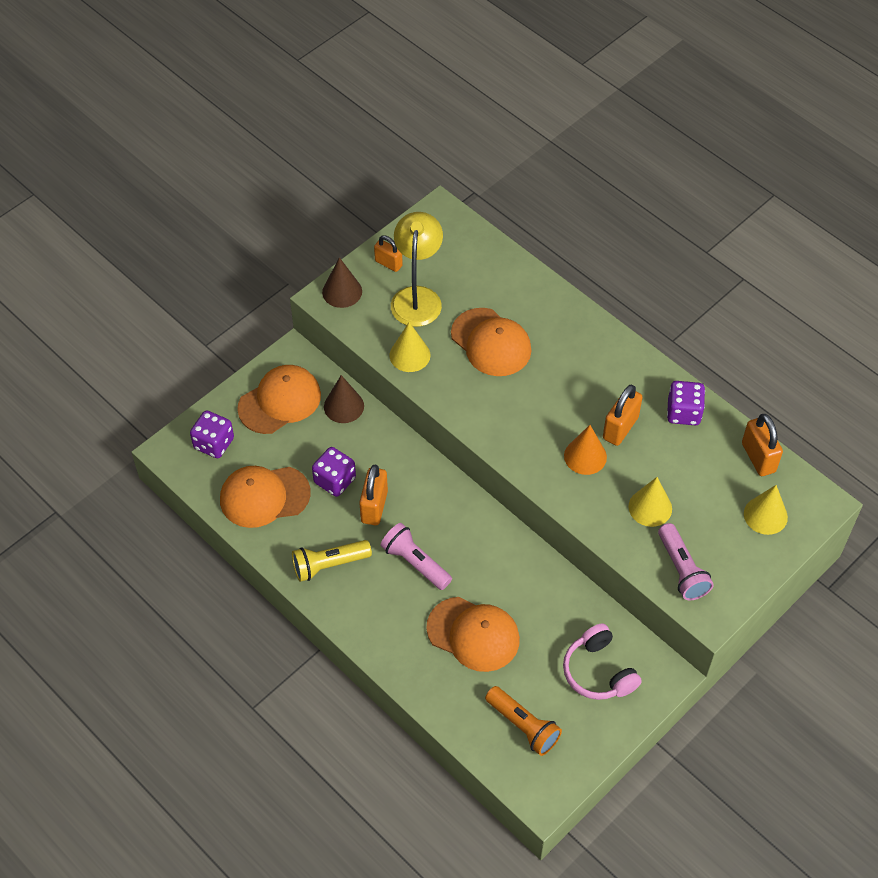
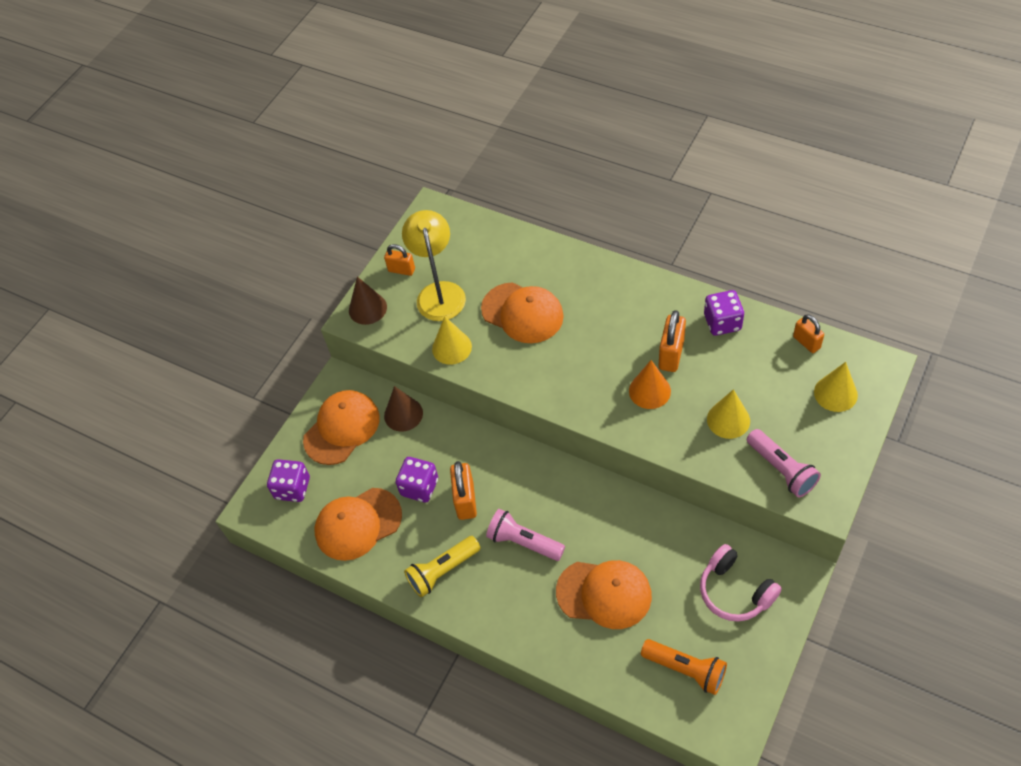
camera: 10 degrees left, 0 degrees up
orange padlock [742,414,783,476] -> orange padlock [793,314,824,353], size x0.66

